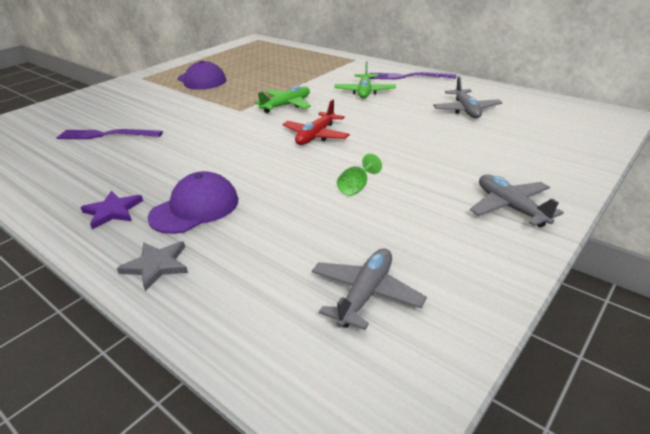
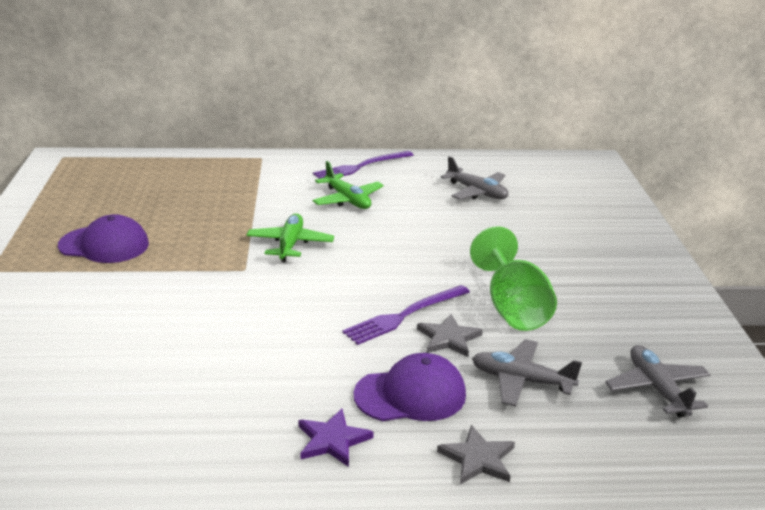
camera: 45 degrees left, 5 degrees down
purple fork [56,129,163,139] -> purple fork moved to [342,285,470,345]
purple cap [147,171,238,234] -> purple cap turned 75 degrees clockwise [353,353,466,421]
red plane [282,99,350,145] -> none
green goblet [337,154,382,196] -> green goblet [470,226,557,331], size x2.08
grey plane [470,174,564,227] -> grey plane moved to [472,339,582,407]
none -> grey star [417,314,483,357]

